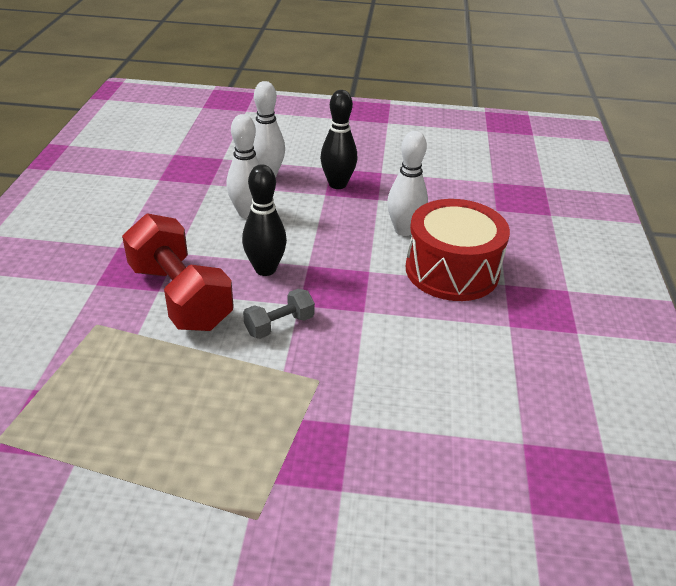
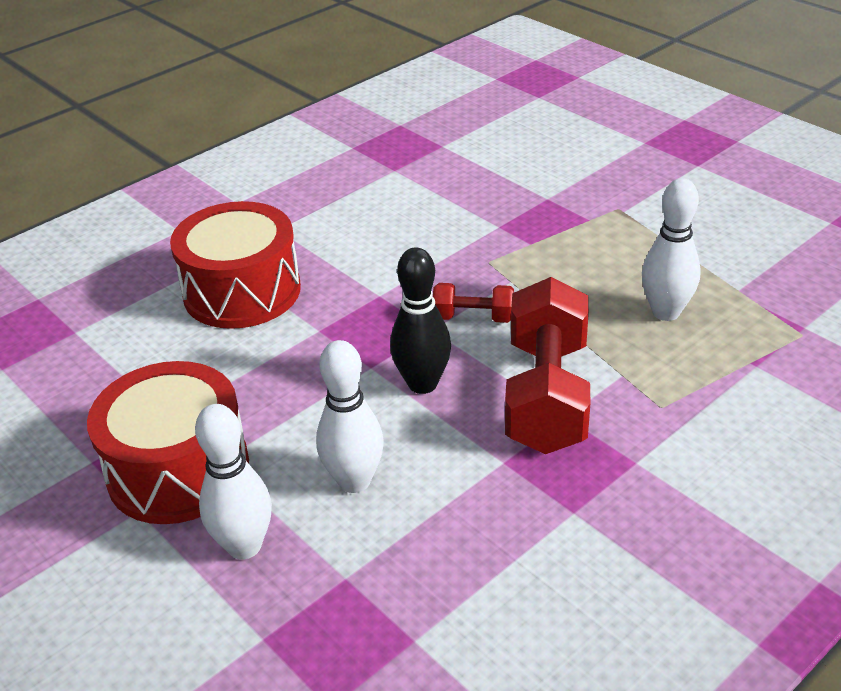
camera: 135 degrees left, 0 degrees up
grey dumbbell [243,289,315,339] -> red dumbbell [433,283,514,323]
black bowling pin [320,90,357,189] -> red drum [87,361,249,524]
white bowling pin [387,131,428,236] -> white bowling pin moved to [642,178,701,321]

